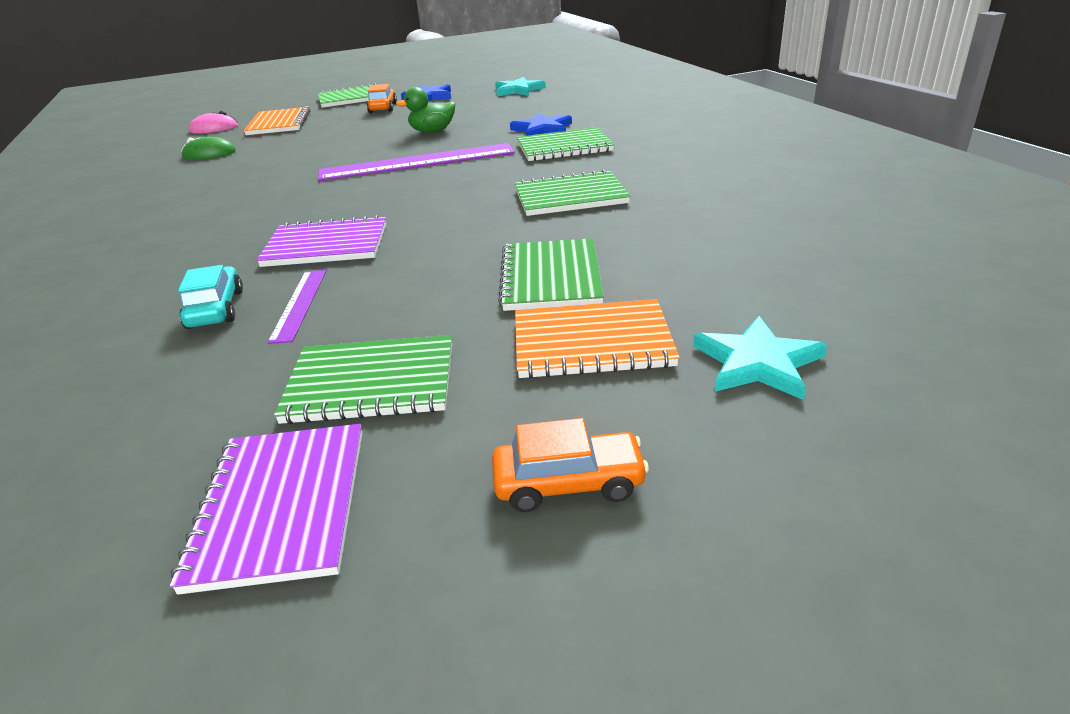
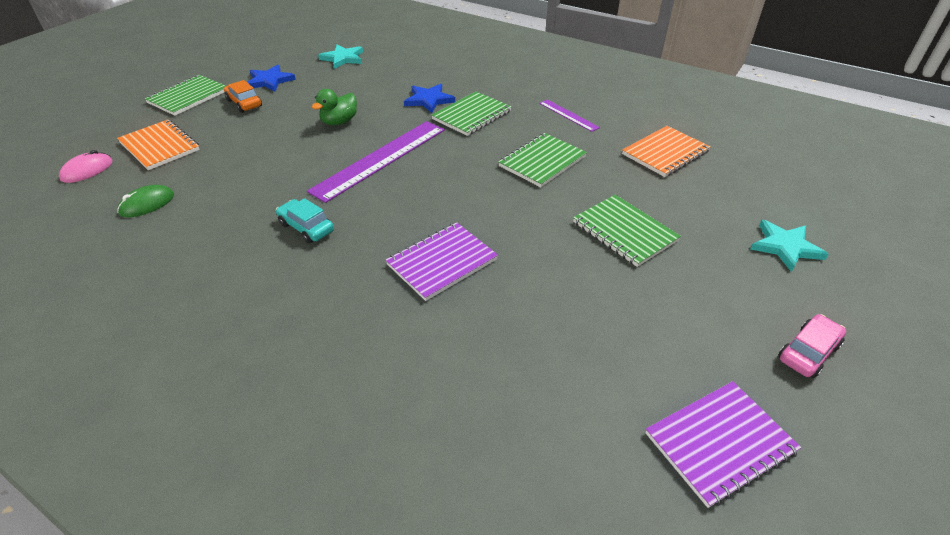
camera: 40 degrees left, 10 degrees up
purple notebook [170,424,362,595] -> purple notebook turned 75 degrees counterclockwise [646,381,801,508]
turquoise car [178,265,243,329] -> turquoise car moved to [276,198,334,243]
purple ruler [267,270,326,344] -> purple ruler moved to [539,99,600,132]
green notebook [274,335,452,424] -> none
orange car [492,418,649,512] -> pink car [778,314,846,378]
orange notebook [515,299,680,378] -> orange notebook moved to [622,126,711,177]

